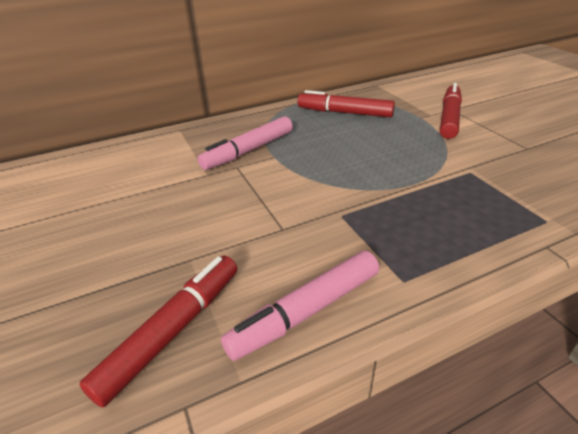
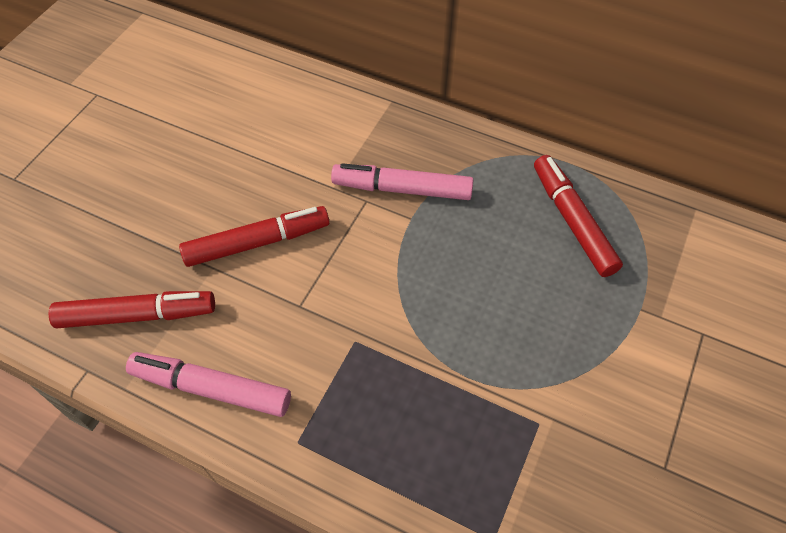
camera: 50 degrees right, 20 degrees up
red marker [440,83,462,139] -> red marker moved to [179,206,329,267]

